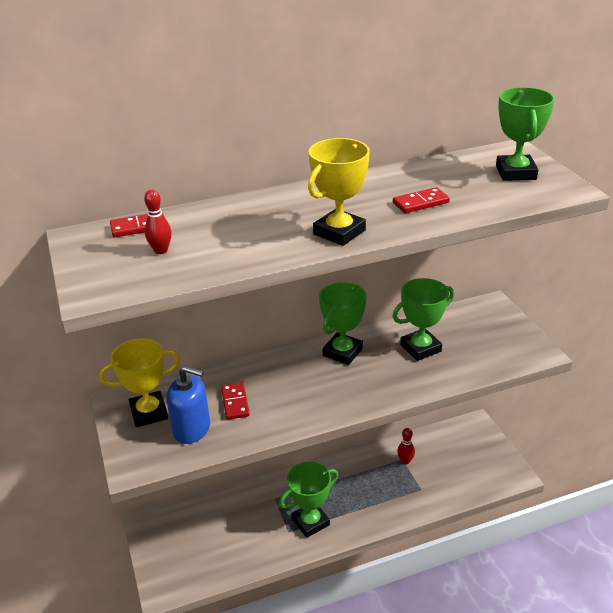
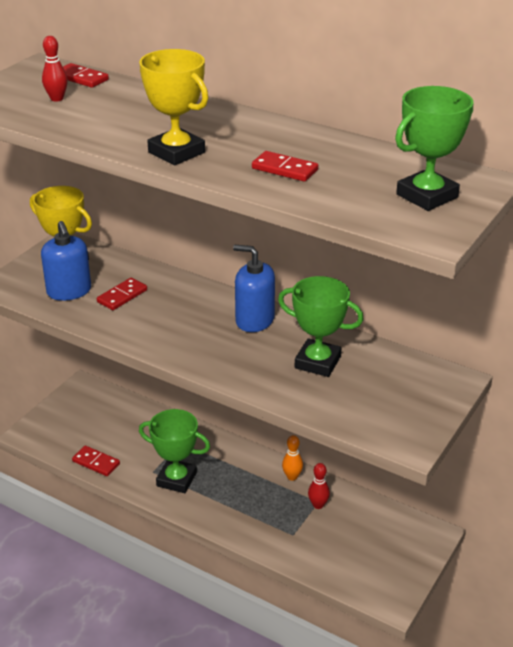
camera: 50 degrees right, 0 degrees up
yellow trophy [308,138,370,246] -> yellow trophy turned 45 degrees clockwise [139,49,208,165]
green trophy [319,282,366,365] -> blue soap dispenser [233,245,275,332]
none -> red domino [72,445,120,476]
none -> orange bowling pin [282,435,303,481]

